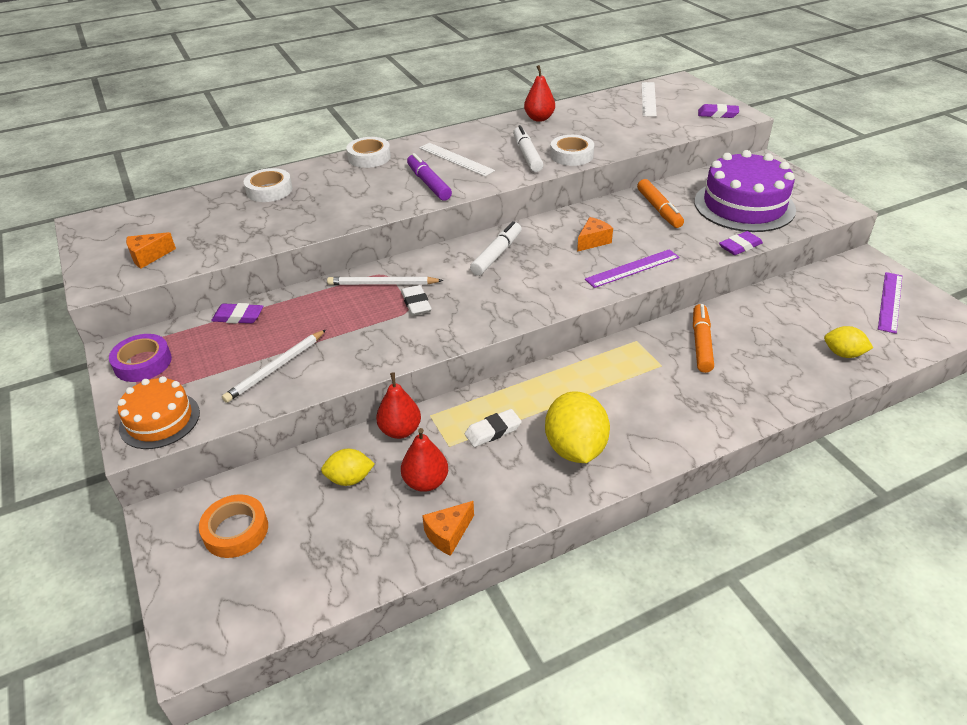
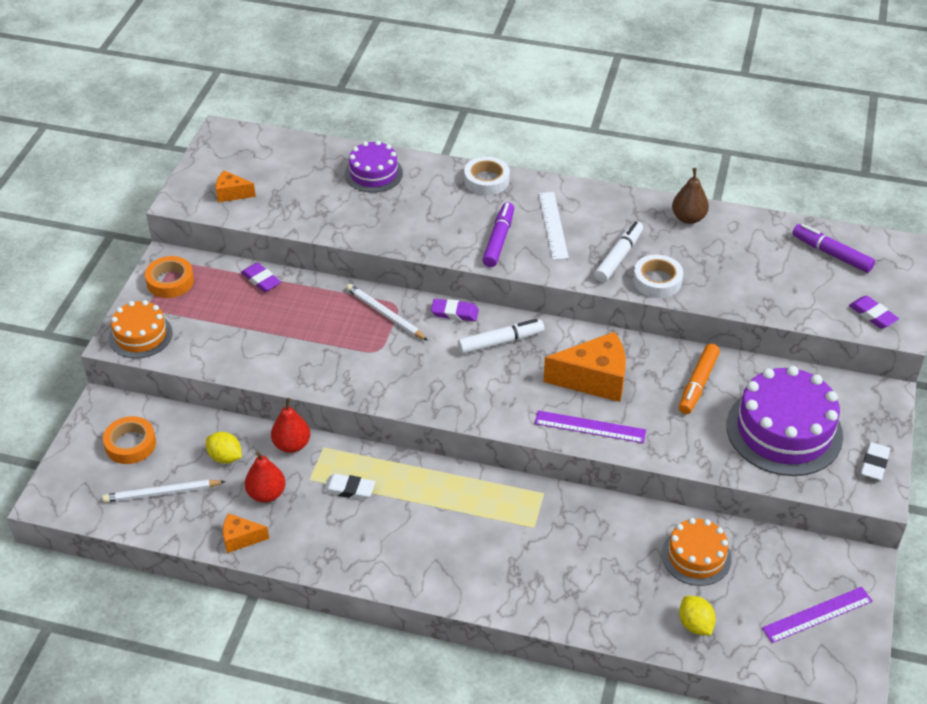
camera: 40 degrees right, 5 degrees up
purple tape [109,334,172,382] -> orange tape [145,256,194,298]
white pencil [222,330,326,403] -> white pencil moved to [102,480,226,503]
white tape [244,168,292,202] -> purple cake [345,141,403,193]
white eraser [401,285,432,316] -> white eraser moved to [861,442,890,480]
red pear [524,65,555,122] -> brown pear [672,168,709,224]
yellow lemon [545,391,610,463] -> none
orange cheese [577,217,613,252] -> orange cheese [543,332,626,402], size x1.92
white ruler [642,82,657,117] -> purple marker [792,224,875,273]
orange marker [693,304,714,373] -> none
purple eraser [719,231,763,255] -> purple eraser moved to [431,299,479,321]
none -> orange cake [662,518,732,586]

